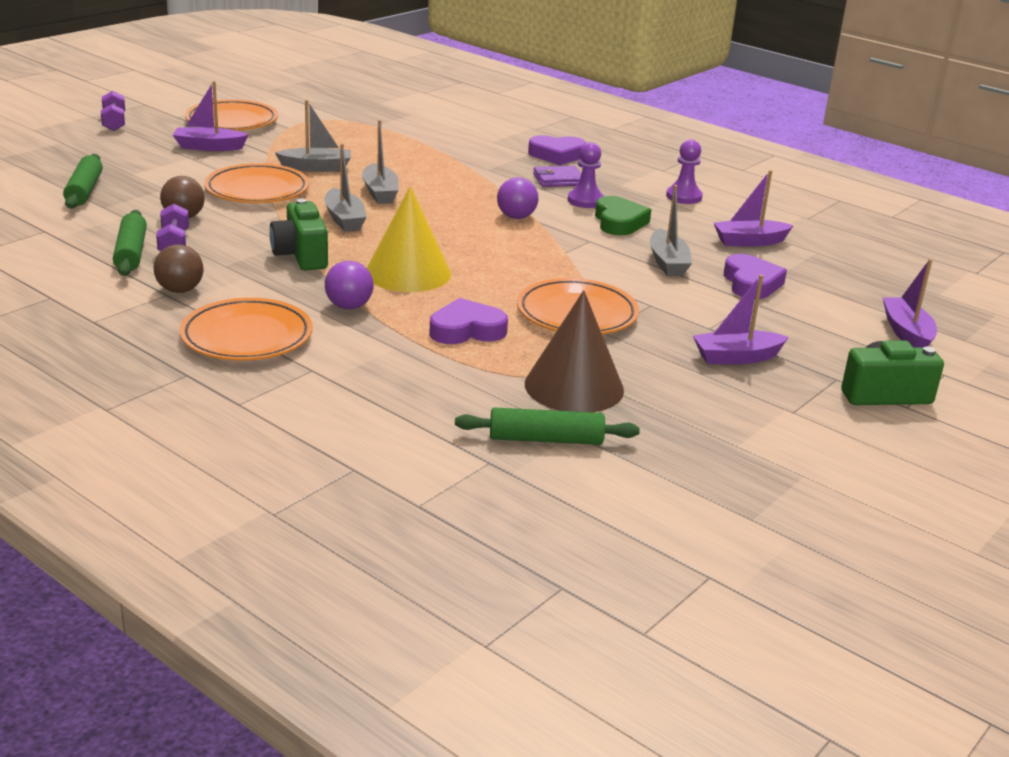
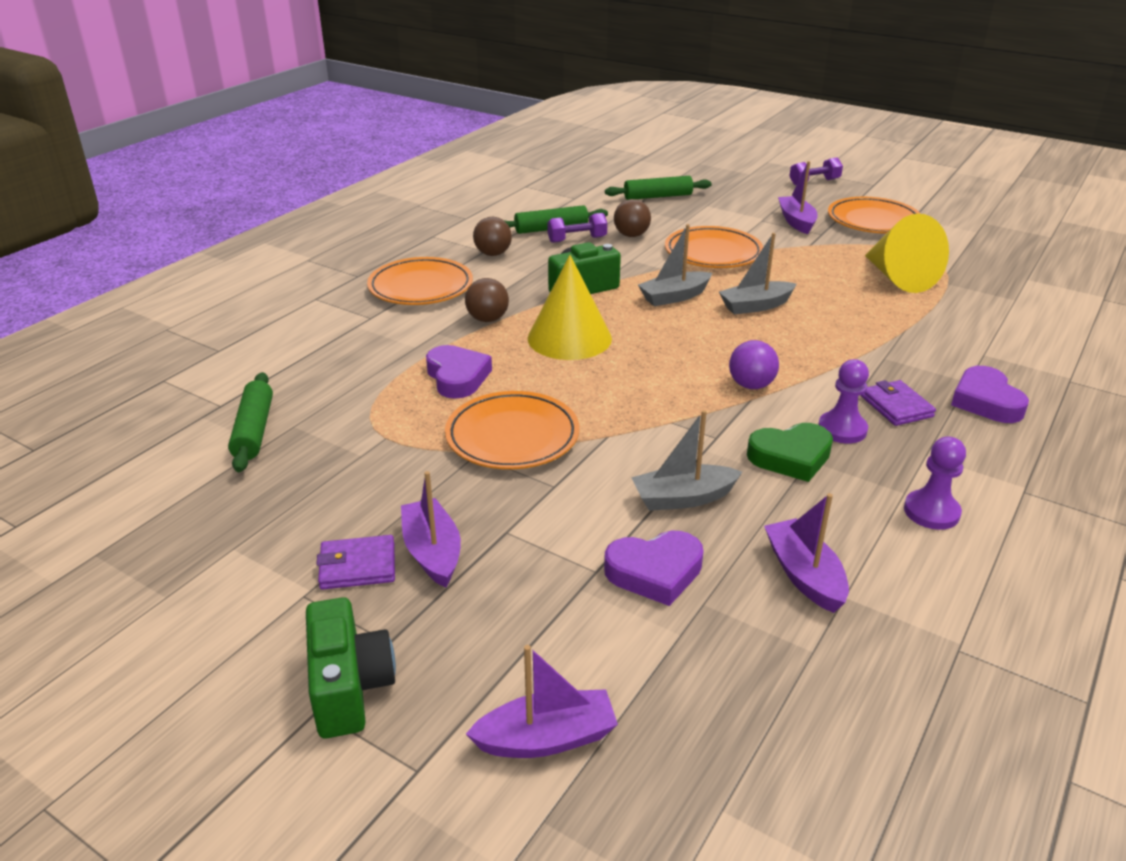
camera: 85 degrees right, 5 degrees up
grey boat [275,100,351,172] -> none
purple ball [325,261,373,309] -> brown ball [465,278,509,322]
brown cone [525,290,624,412] -> none
none -> purple wallet [316,535,395,590]
none -> yellow cone [865,213,949,293]

